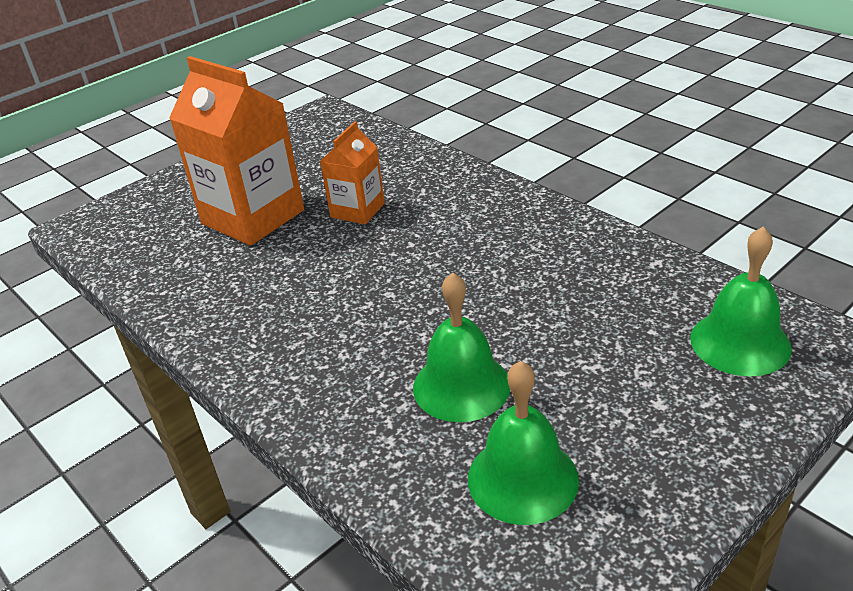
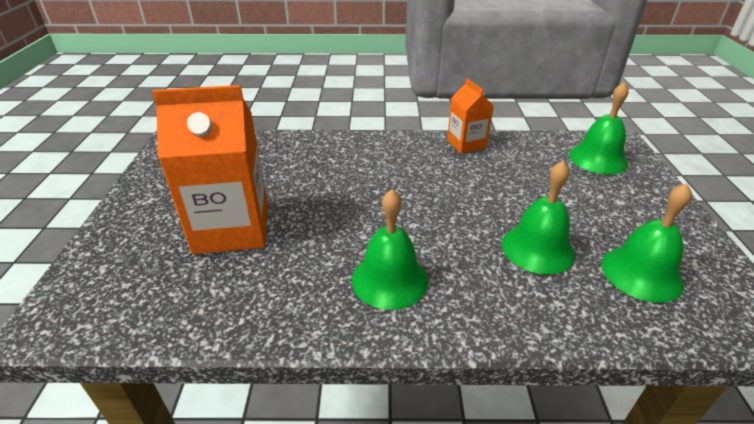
camera: 50 degrees left, 0 degrees up
orange carton [320,121,385,224] -> orange carton moved to [447,78,494,154]
none -> green bell [352,189,428,310]

